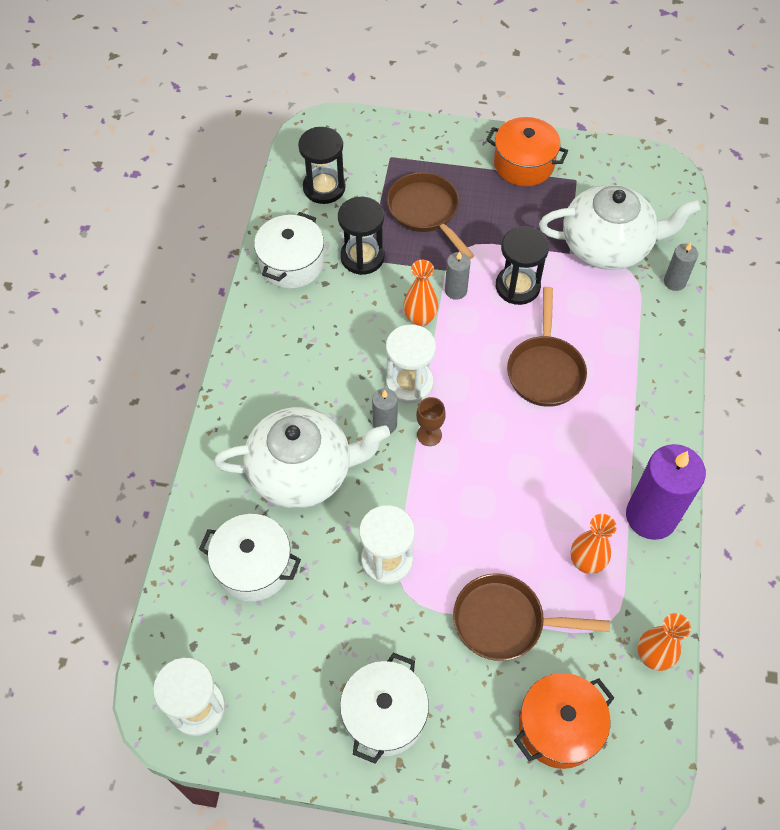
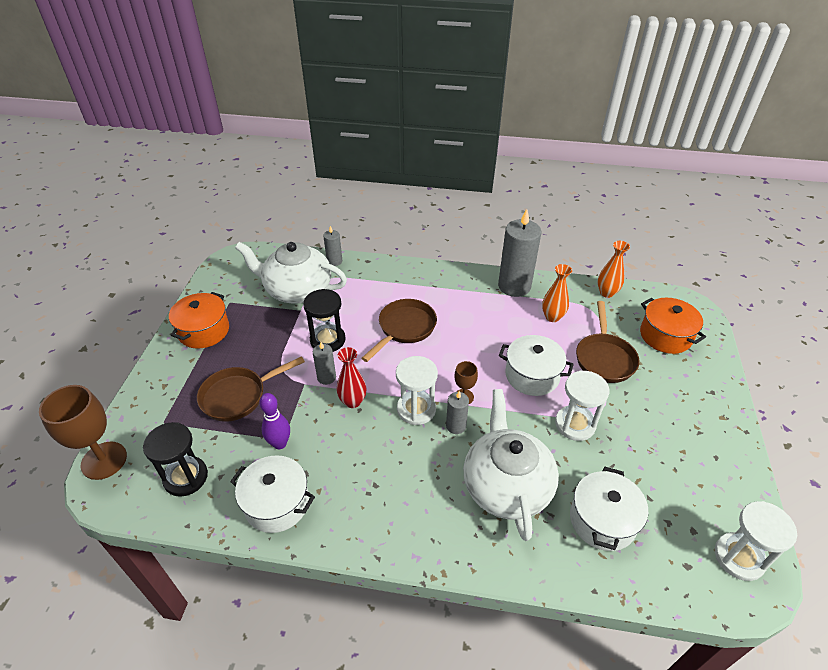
camera: 90 degrees left, 15 degrees down
black hourglass [338,197,385,275] -> purple bowling pin [259,393,290,449]
white pot [340,653,429,764] -> white pot moved to [499,335,574,396]
orange vase [403,260,438,327] -> red vase [337,347,366,408]
brown pan [507,287,587,407] -> brown pan turned 60 degrees counterclockwise [361,299,437,362]
white teapot [539,185,700,270] -> white teapot turned 75 degrees counterclockwise [235,242,347,304]
purple candle [626,444,706,540] -> grey candle [498,209,541,297]
none -> brown goblet [39,385,127,480]

